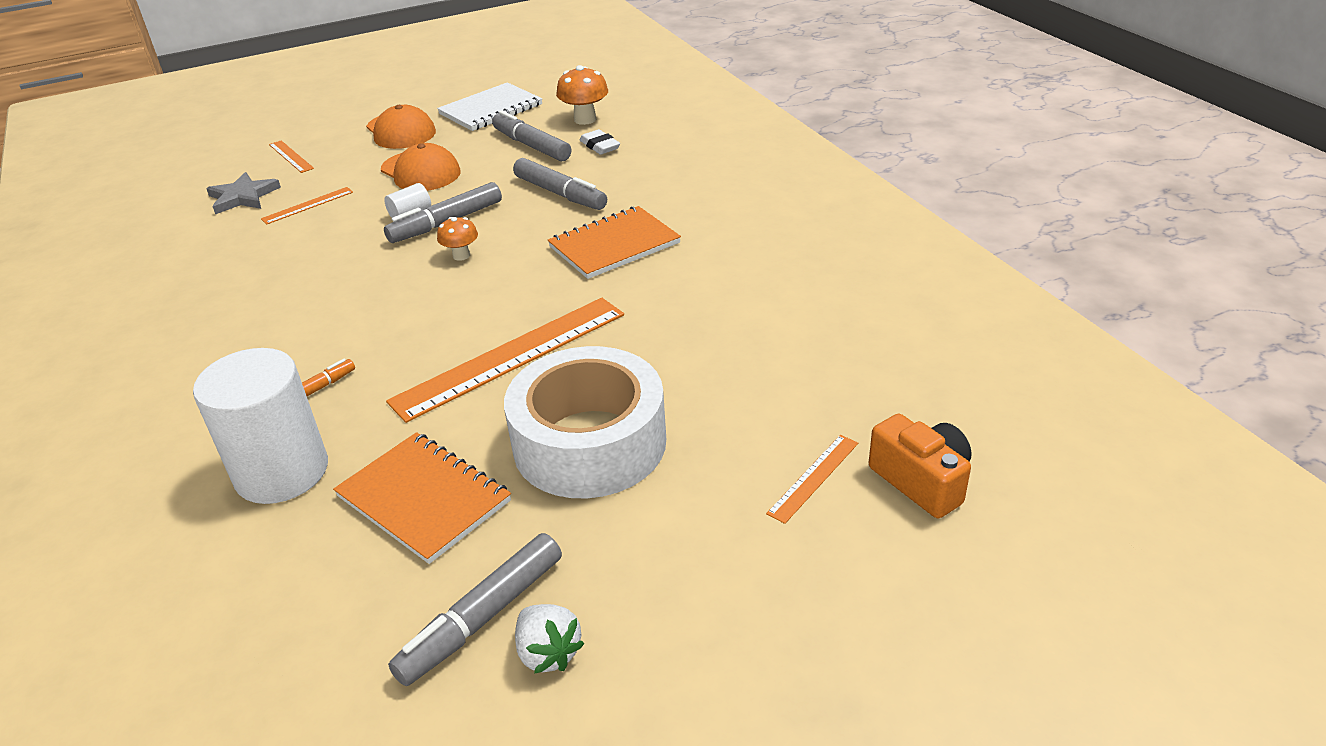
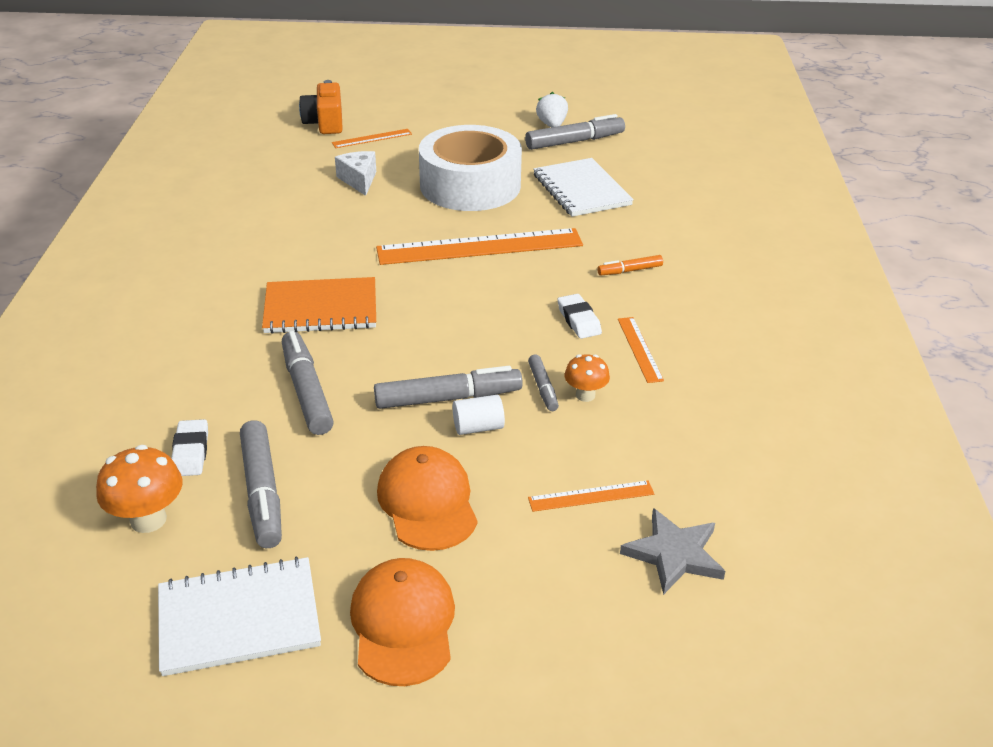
camera: 155 degrees left, 0 degrees up
white cylinder [193,348,328,504] -> none
orange ruler [269,141,314,173] -> orange ruler moved to [618,317,664,383]
orange notebook [333,432,511,564] -> white notebook [533,158,634,217]
orange mushroom [437,217,478,261] -> orange mushroom moved to [564,354,610,402]
none -> white cheese [335,151,376,196]
none -> grey marker [528,354,559,411]
none -> white eraser [557,294,602,339]

